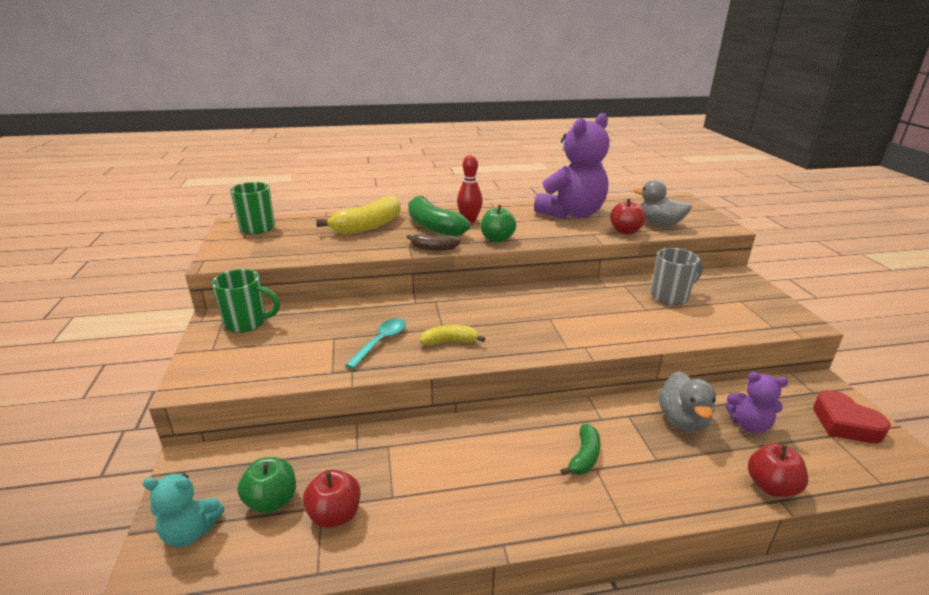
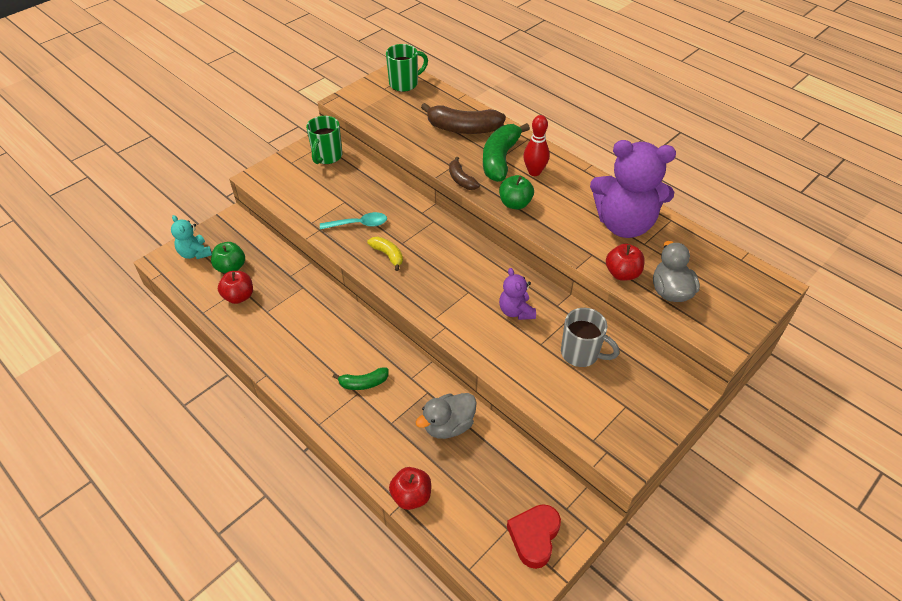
camera: 55 degrees right, 20 degrees up
green mug [212,269,280,333] -> green mug turned 45 degrees clockwise [306,116,342,164]
yellow banana [316,196,401,235] -> brown banana [421,103,506,134]
purple teddy bear [726,372,788,433] -> purple teddy bear moved to [499,268,536,320]

